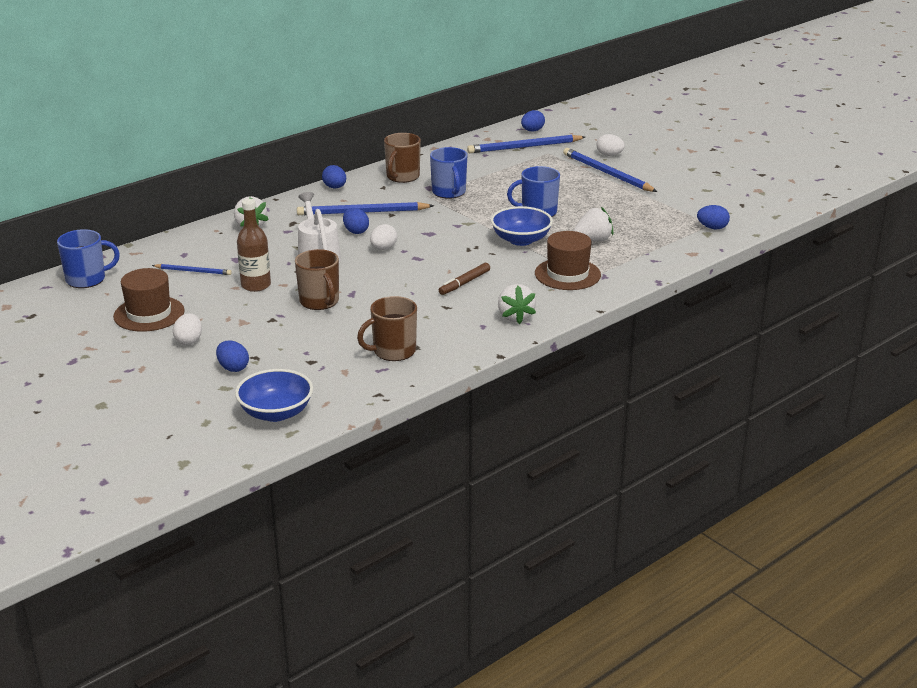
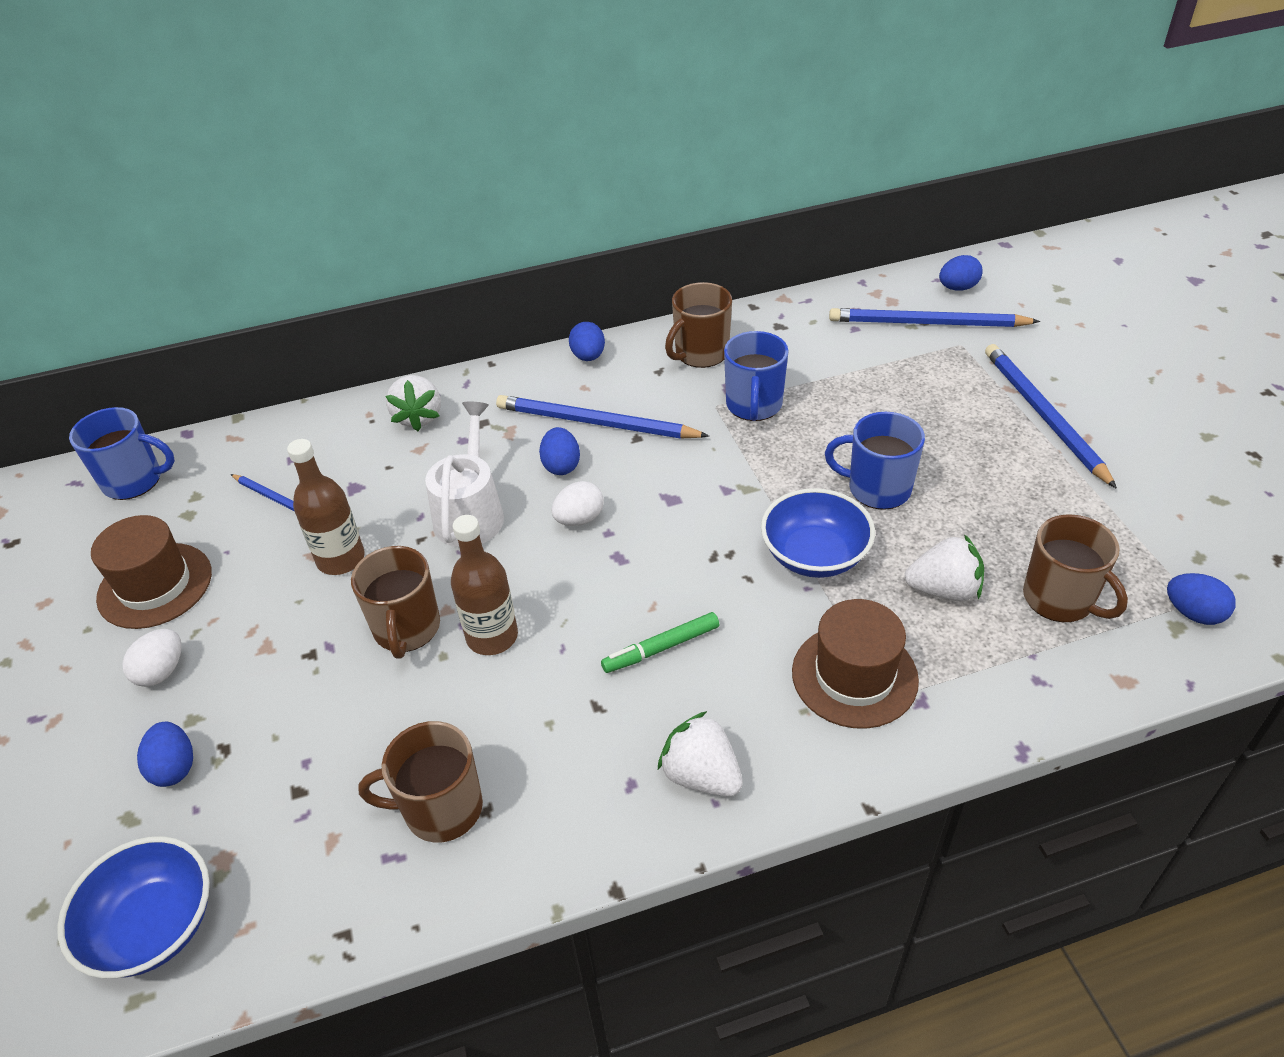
camera: 25 degrees right, 15 degrees up
brown marker [439,263,490,295] -> green marker [601,612,719,673]
white strawberry [498,284,536,324] -> white strawberry turned 120 degrees clockwise [658,711,743,797]
white egg [596,134,625,156] -> none
none -> brown bottle [451,515,518,655]
none -> brown mug [1023,514,1128,622]

